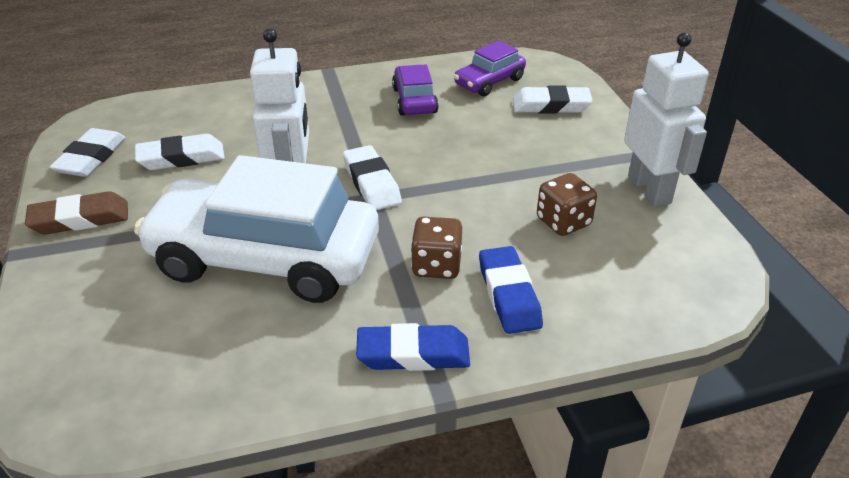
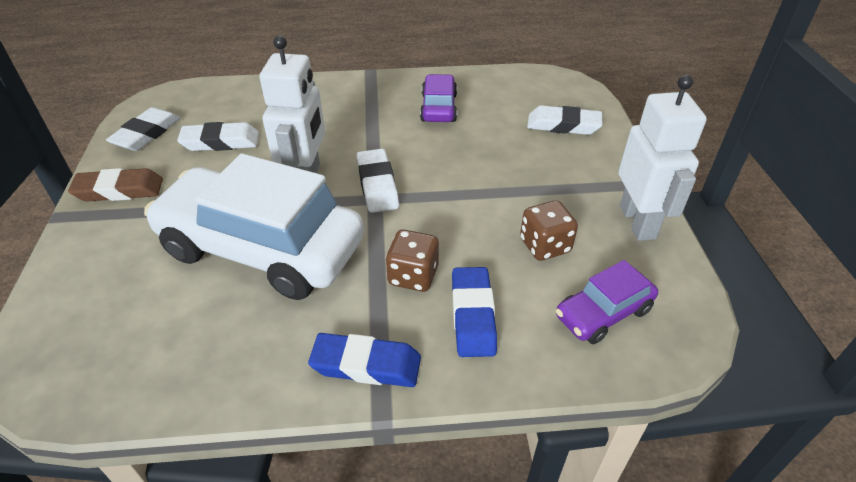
camera: 10 degrees right, 5 degrees up
purple car [454,41,526,96] -> purple car moved to [556,260,658,344]

